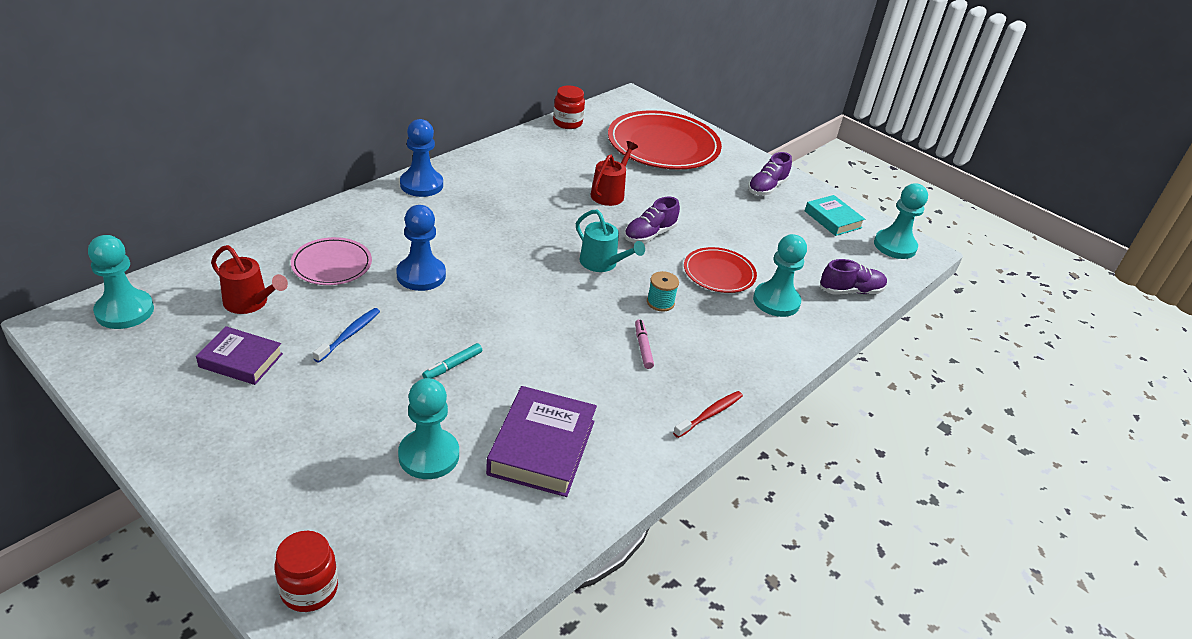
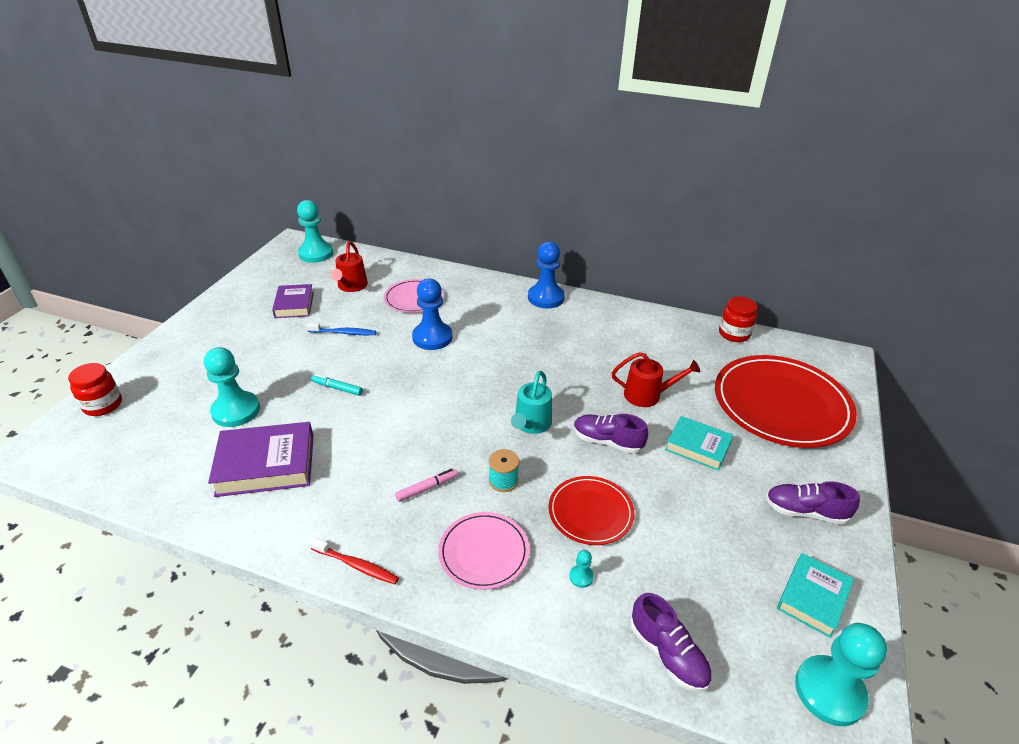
camera: 70 degrees right, 0 degrees up
turquoise pawn [753,234,807,317] -> turquoise pawn [569,550,594,588], size x0.42
none -> pink plate [438,512,529,590]
none -> turquoise book [665,416,733,471]

